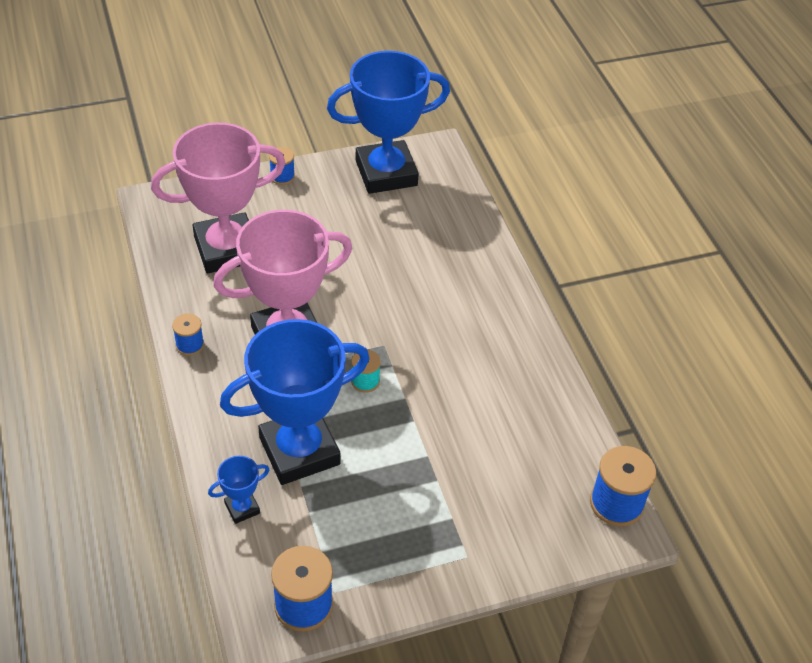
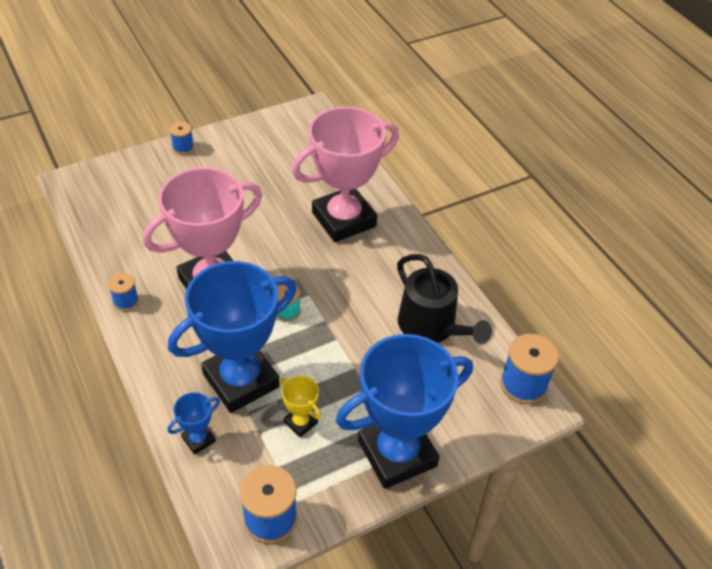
camera: 10 degrees left, 0 degrees up
pink trophy [151,123,286,273] -> pink trophy moved to [292,107,399,242]
blue trophy [327,51,450,194] -> blue trophy moved to [336,334,473,489]
none -> yellow trophy [280,376,321,437]
none -> black watering can [397,254,492,344]

